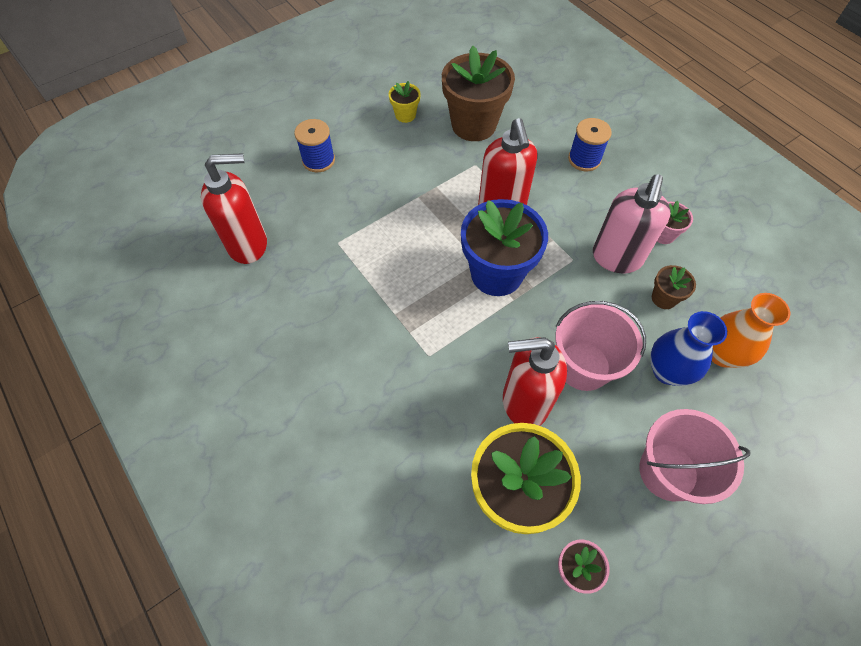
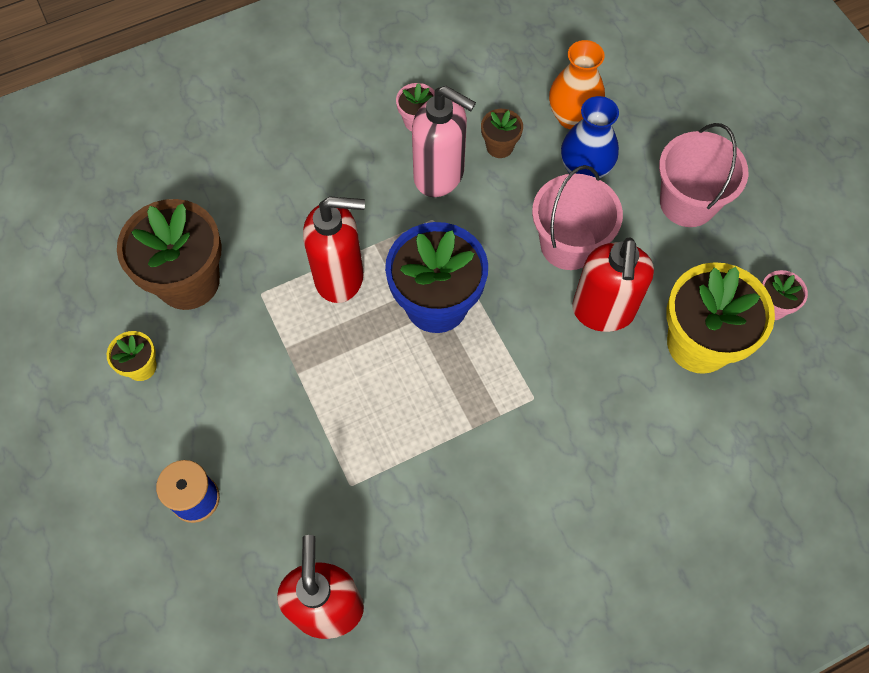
camera: 80 degrees left, 5 degrees up
blue spool [568,118,612,171] -> none

